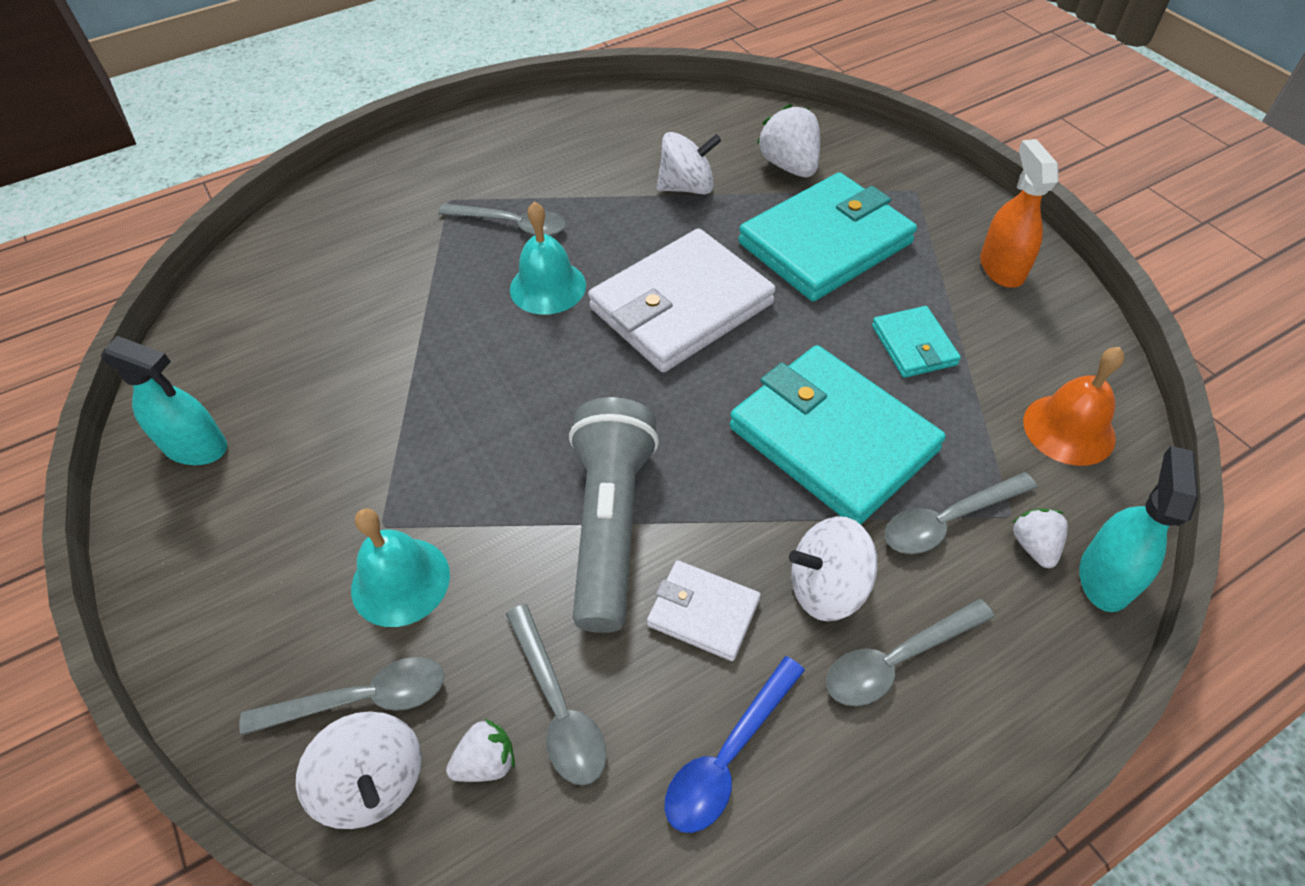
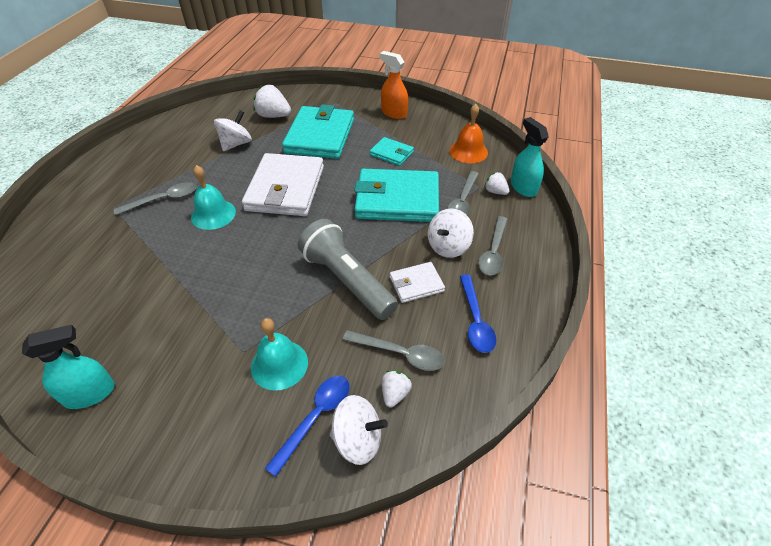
camera: 45 degrees left, 5 degrees down
grey spoon [239,657,445,736] -> blue spoon [265,376,350,477]

